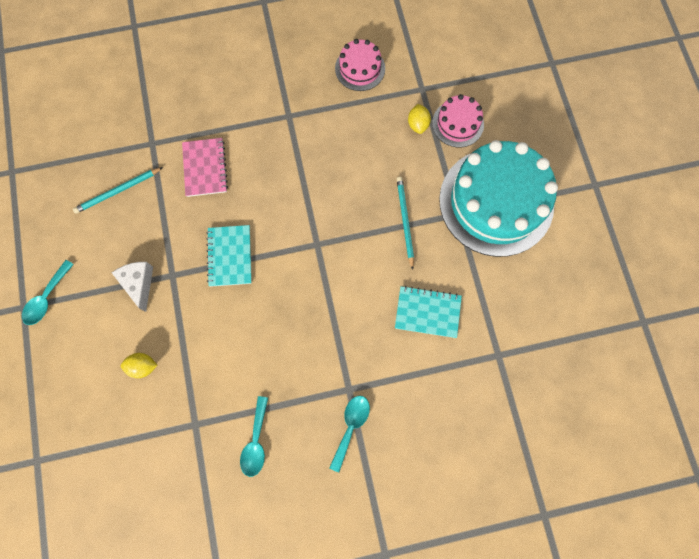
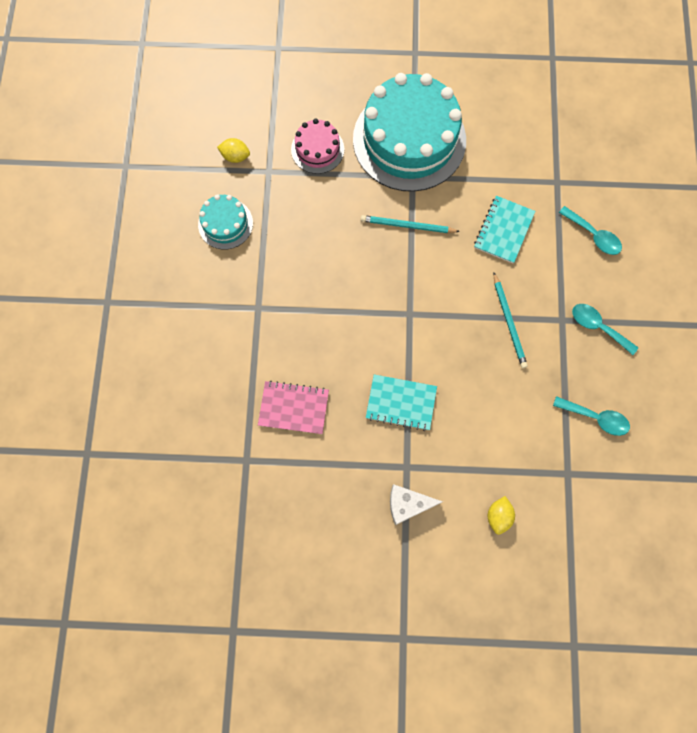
camera: 75 degrees left, 0 degrees up
turquoise spoon [22,260,74,325] -> turquoise spoon moved to [559,206,622,255]
turquoise pencil [73,167,163,214] -> turquoise pencil moved to [494,273,528,368]
pink cake [335,39,385,91] -> turquoise cake [198,194,253,250]
yellow lemon [408,104,431,134] -> yellow lemon moved to [217,138,250,163]

